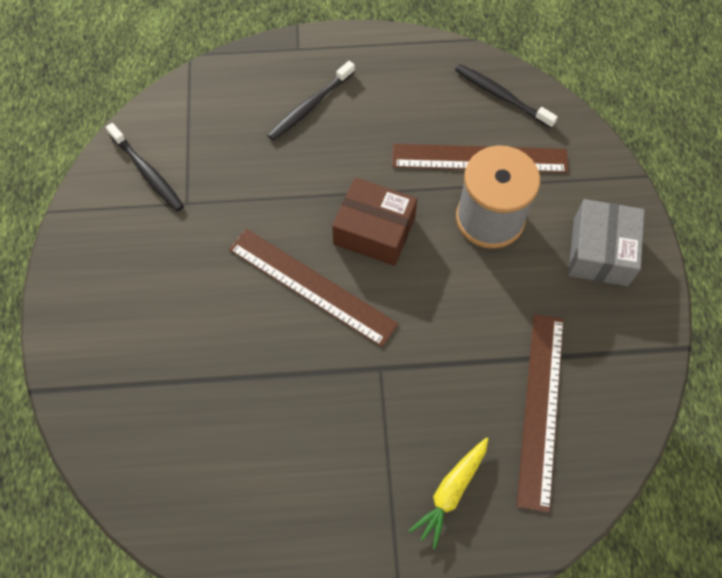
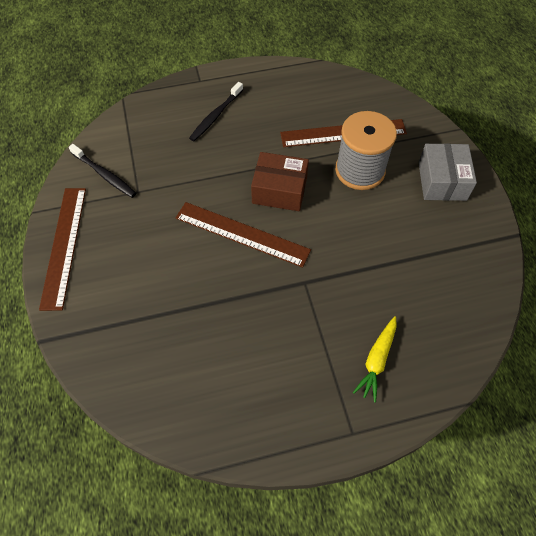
camera: 10 degrees left, 5 degrees down
black toothbrush [455,64,558,128] -> none
brown ruler [517,314,564,512] -> brown ruler moved to [39,188,86,311]

